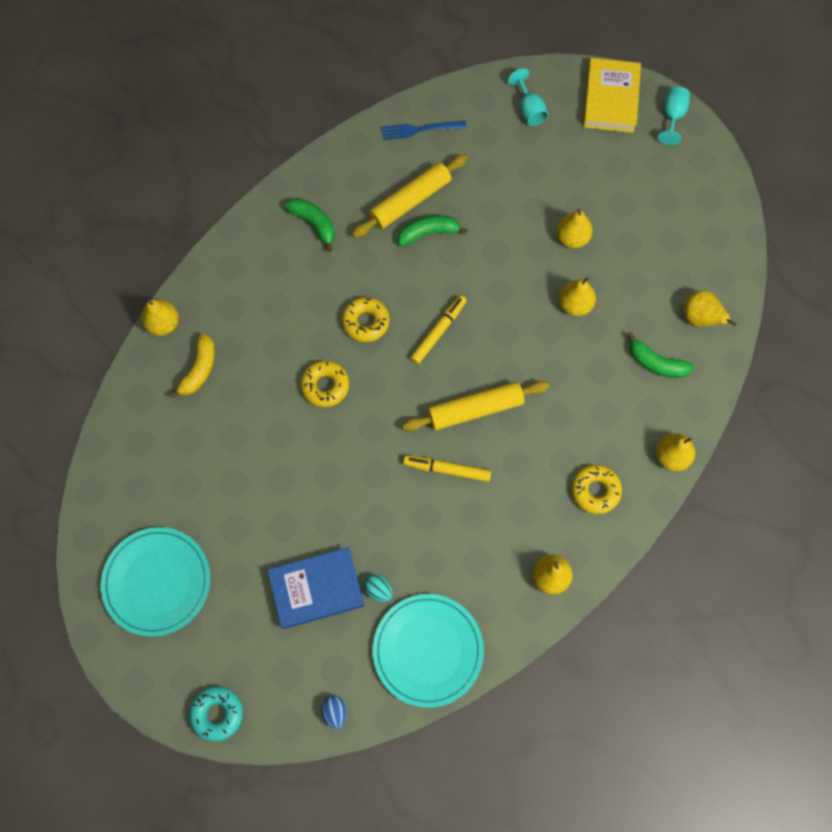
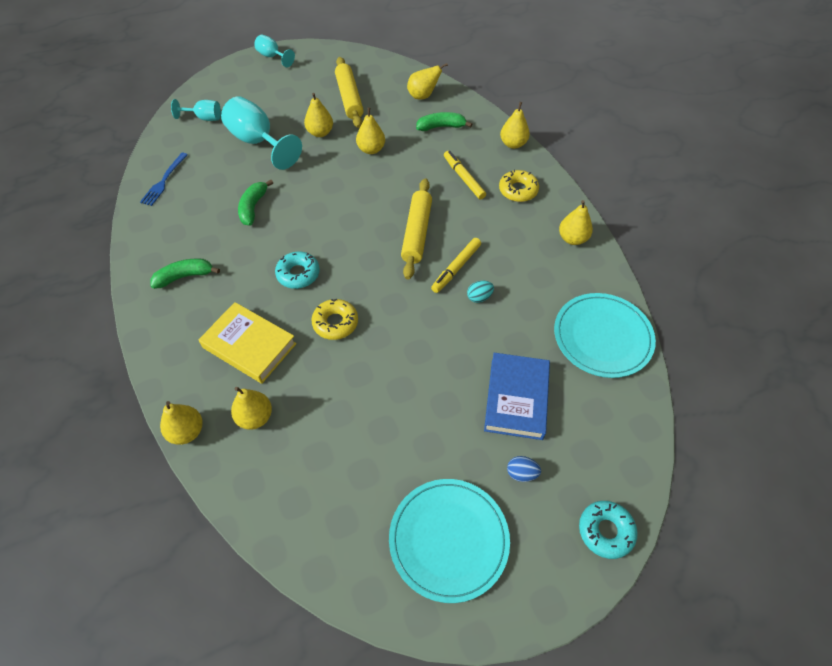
camera: 65 degrees left, 15 degrees down
yellow banana [170,333,215,398] -> yellow pear [231,387,272,430]
blue egg [321,695,347,729] -> blue egg moved to [507,456,541,482]
yellow donut [342,297,390,342] -> turquoise donut [275,252,320,289]
yellow rolling pin [352,154,468,238] -> yellow rolling pin moved to [335,57,364,128]
turquoise egg [364,574,393,602] -> turquoise egg moved to [467,281,494,303]
yellow marker [410,295,467,364] -> yellow marker moved to [444,151,486,200]
yellow book [583,58,641,133] -> yellow book moved to [199,302,297,384]
green banana [627,332,694,378] -> green banana turned 150 degrees counterclockwise [416,112,472,131]
none -> turquoise goblet [221,96,302,170]

